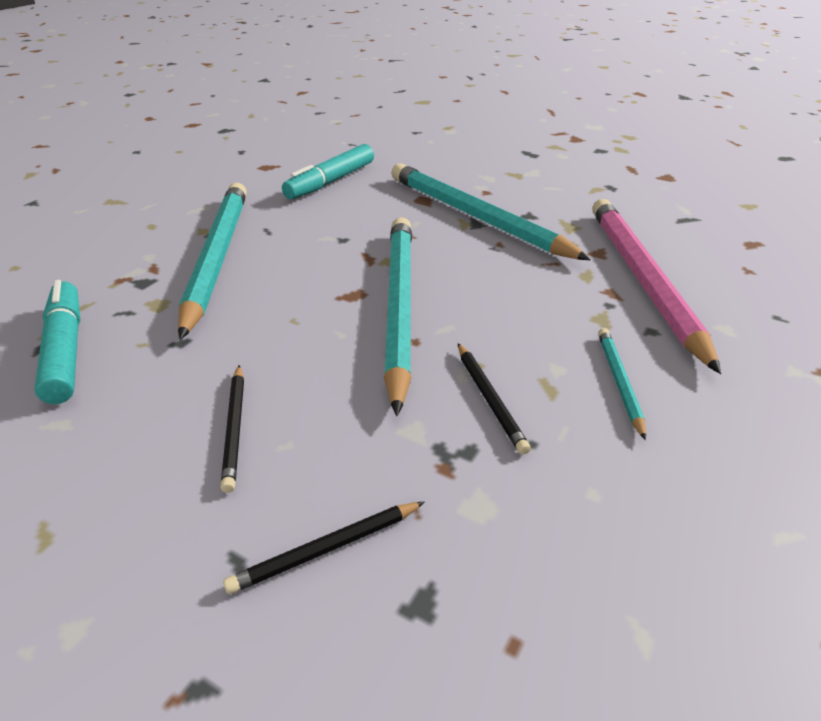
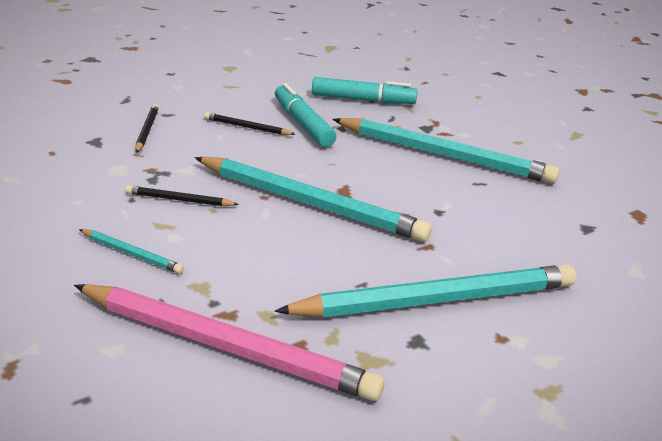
camera: 115 degrees right, 5 degrees down
turquoise marker [282,144,374,199] -> turquoise marker moved to [275,83,337,147]

